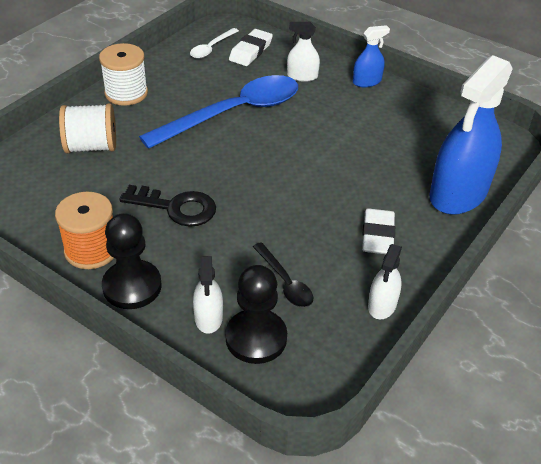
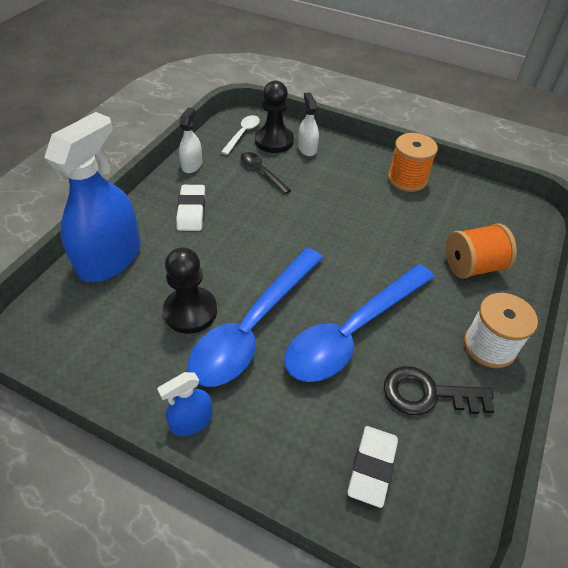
camera: 170 degrees right, 5 degrees up
white spool [59,103,116,153] -> orange spool [446,223,517,279]
black pawn [102,213,162,309] -> black pawn moved to [163,247,217,334]
black key [119,185,216,227] -> black key moved to [384,366,495,415]
white spoon [190,28,239,59] -> white spoon moved to [221,115,260,155]
white spray bottle [287,22,320,82] -> none
none -> blue spoon [188,248,323,387]

